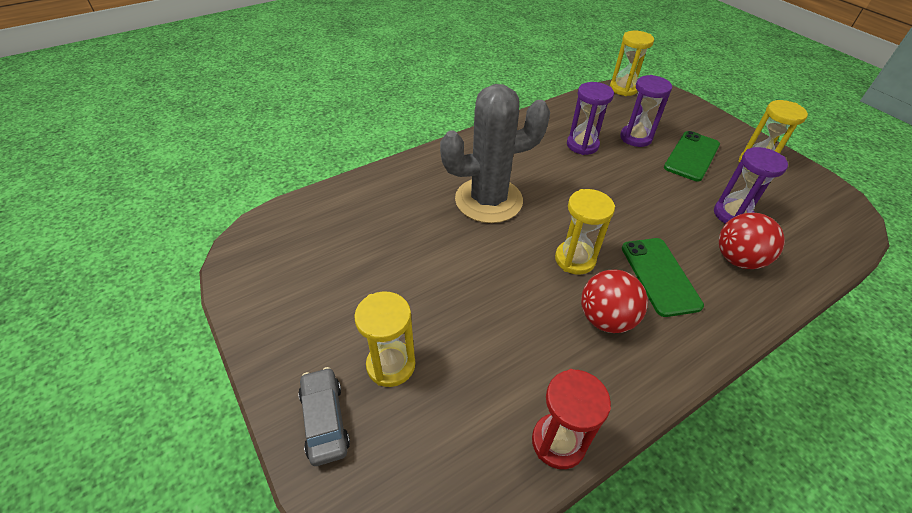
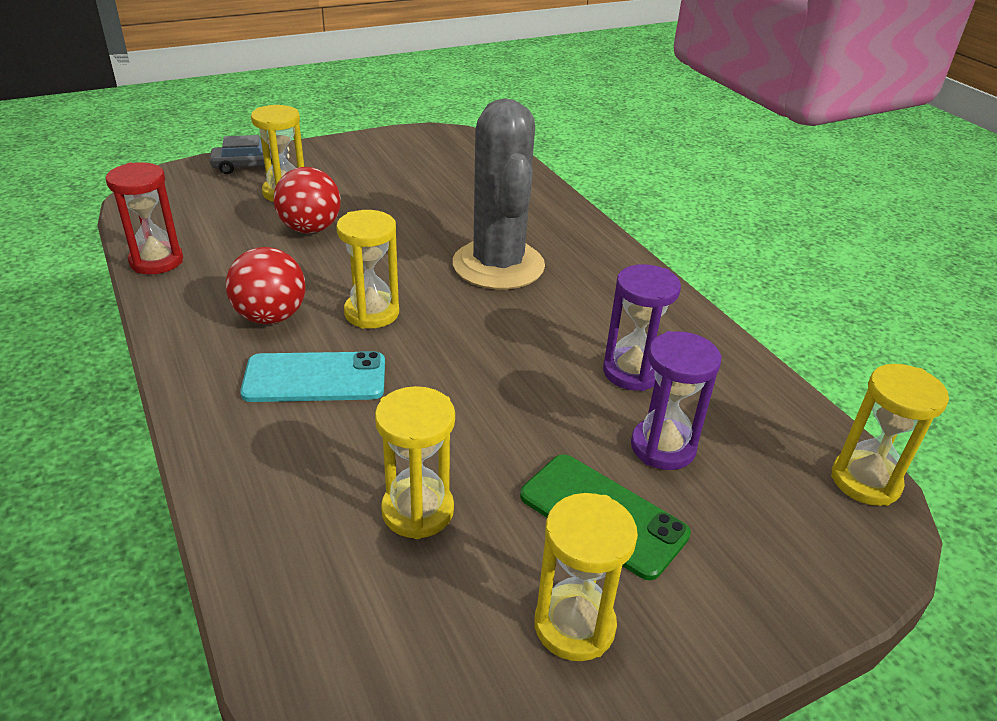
camera: 95 degrees right, 10 degrees down
green phone [622,238,704,317] -> turquoise phone [240,351,385,402]
purple hourglass [714,147,788,224] -> yellow hourglass [375,386,455,539]
red ball [719,213,785,269] -> red ball moved to [273,167,340,233]

